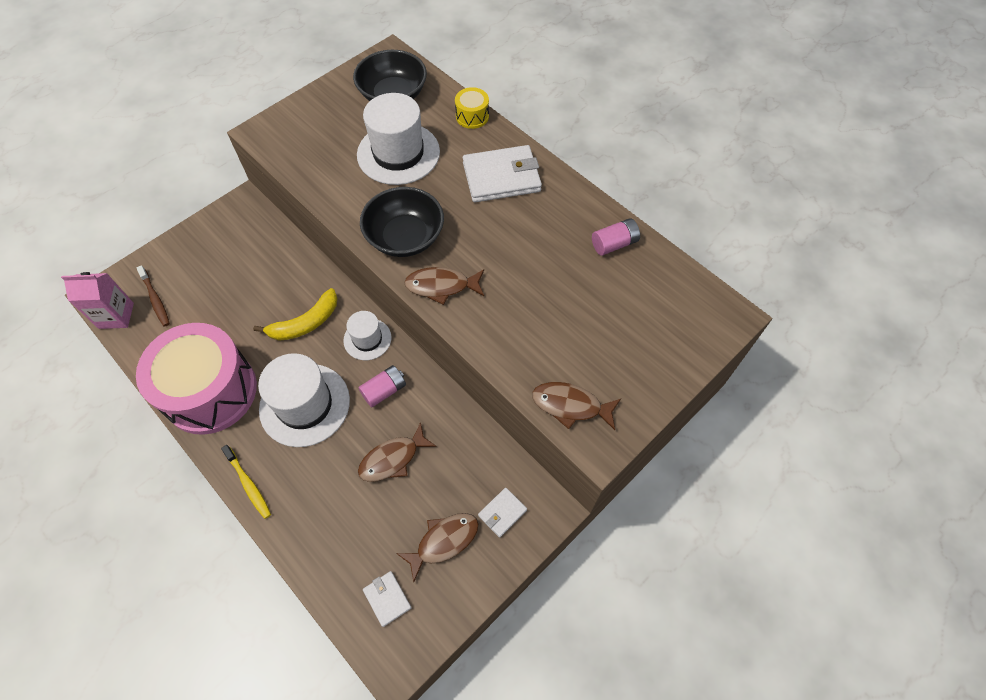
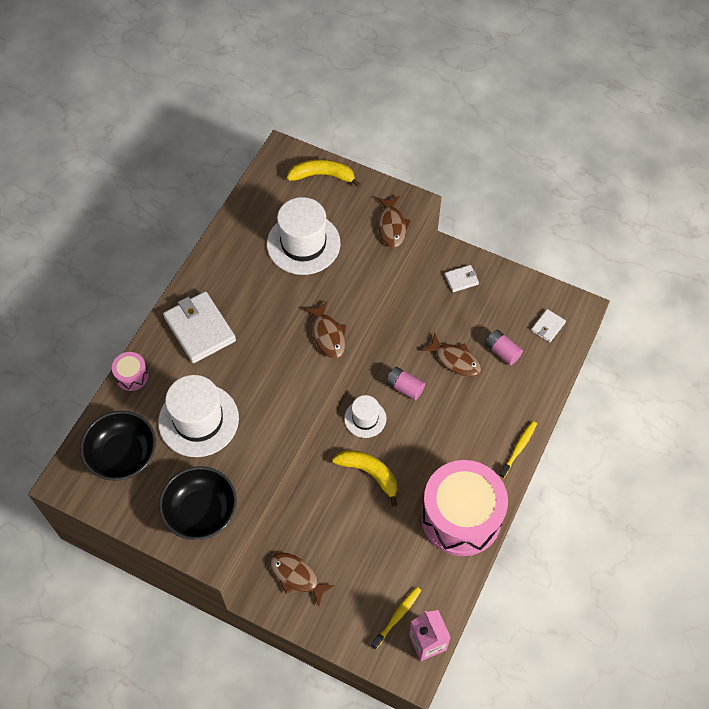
camera: 110 degrees left, 0 degrees up
brown toothbrush [137,265,170,327] -> yellow toothbrush [371,587,421,649]
white hat [258,353,350,447] -> white hat moved to [267,197,340,275]
black bowl [360,187,444,257] -> black bowl moved to [159,466,237,540]
brown fish [396,513,479,582] -> brown fish moved to [270,552,335,606]
yellow drum [455,87,489,129] -> pink drum [112,352,149,391]
white wallet [478,488,527,537] -> white wallet turned 45 degrees counterclockwise [445,265,479,292]
pink battery [592,218,640,256] -> pink battery moved to [485,330,523,365]
none -> yellow banana [287,159,361,187]

